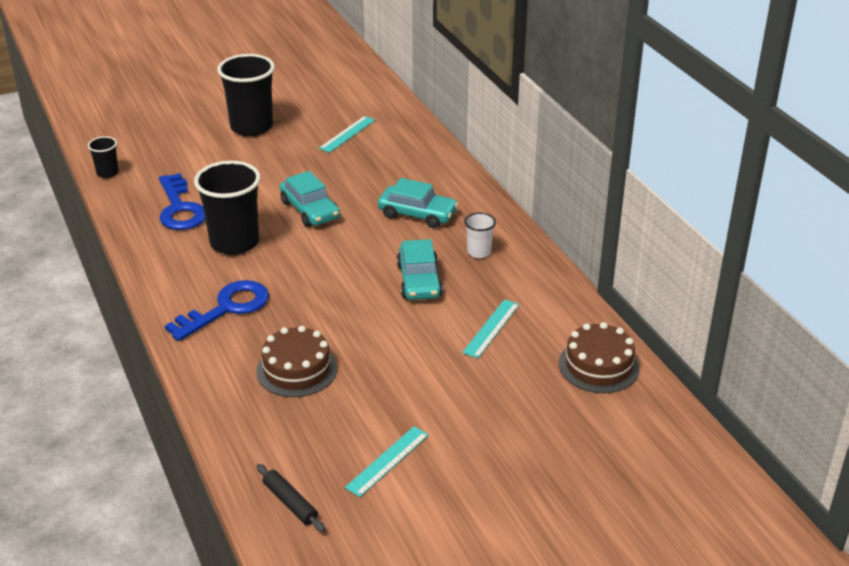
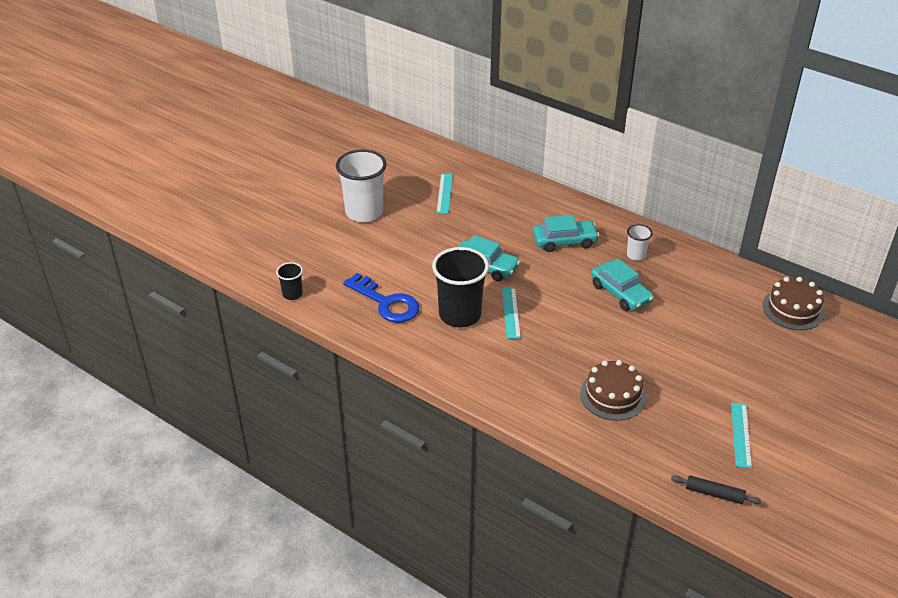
camera: 30 degrees left, 5 degrees up
blue key [165,280,269,341] -> none
black cup [217,54,275,136] -> white cup [336,150,387,222]
turquoise ruler [462,299,520,358] -> turquoise ruler moved to [502,287,521,339]

